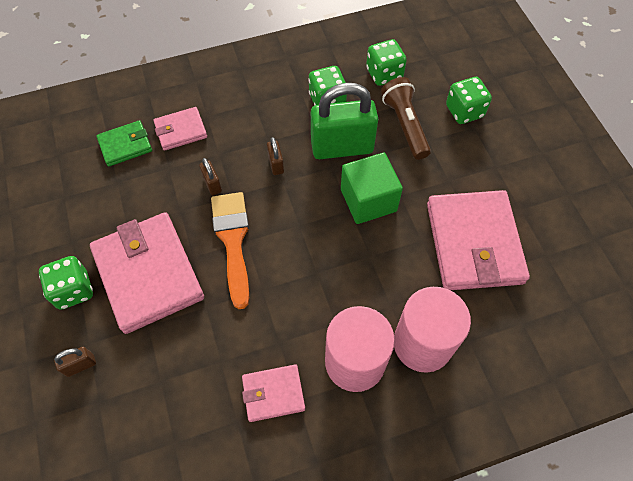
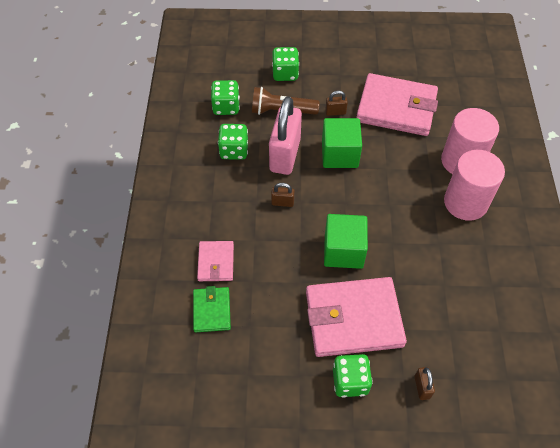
camera: 70 degrees left, 5 degrees down
brown padlock [199,158,222,195] -> brown padlock moved to [325,91,348,116]
orange brush [211,192,249,309] -> green cube [324,214,368,269]
pink wallet [242,364,305,422] -> none
green padlock [311,83,378,159] -> pink padlock [269,96,302,175]

